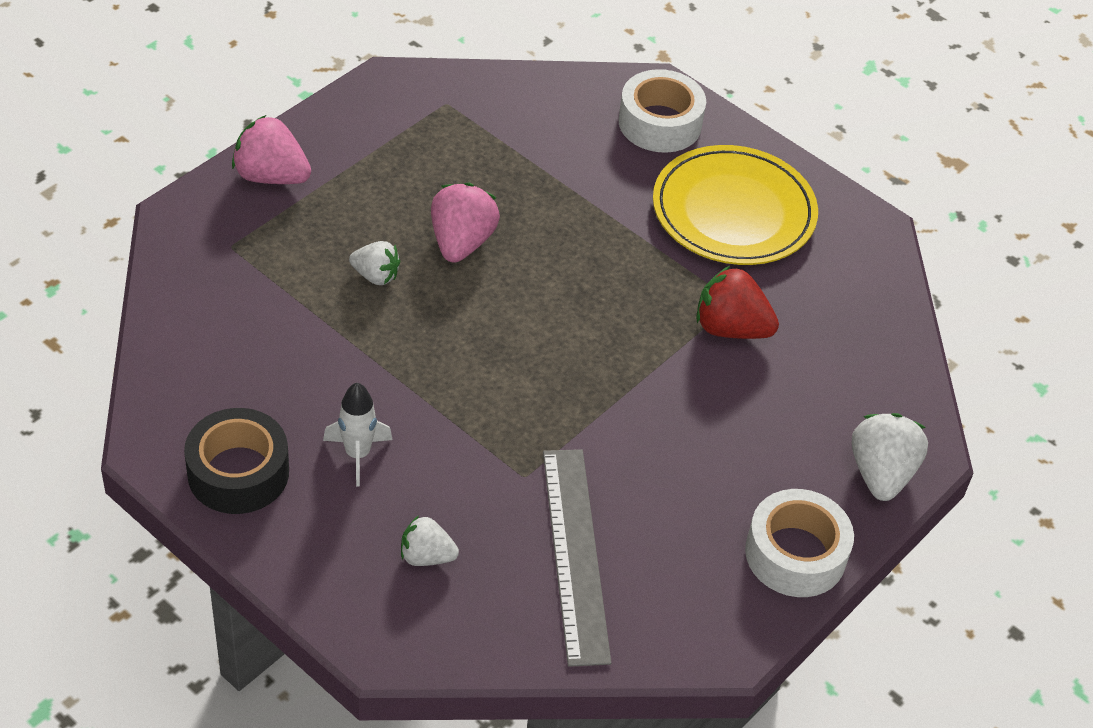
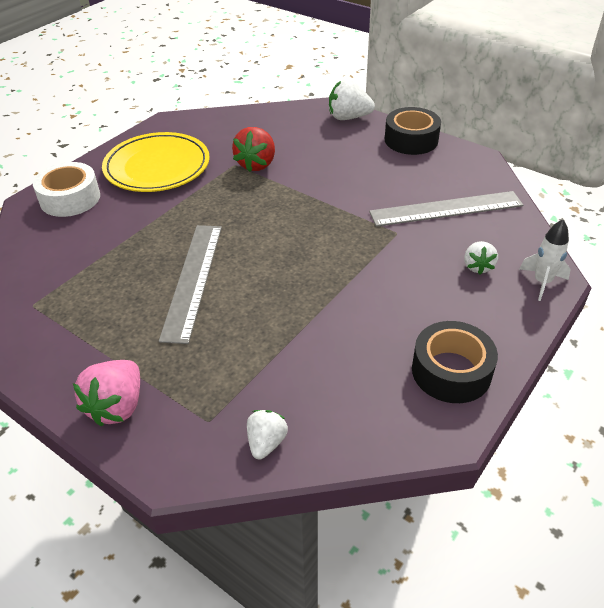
camera: 90 degrees left, 5 degrees down
white rocket [323,383,393,487] -> white rocket moved to [519,219,571,301]
white strawberry [349,241,400,285] -> white strawberry moved to [247,410,288,459]
pink strawberry [431,183,500,263] -> grey ruler [159,225,222,344]
white tape [745,489,854,597] -> black tape [385,107,441,155]

